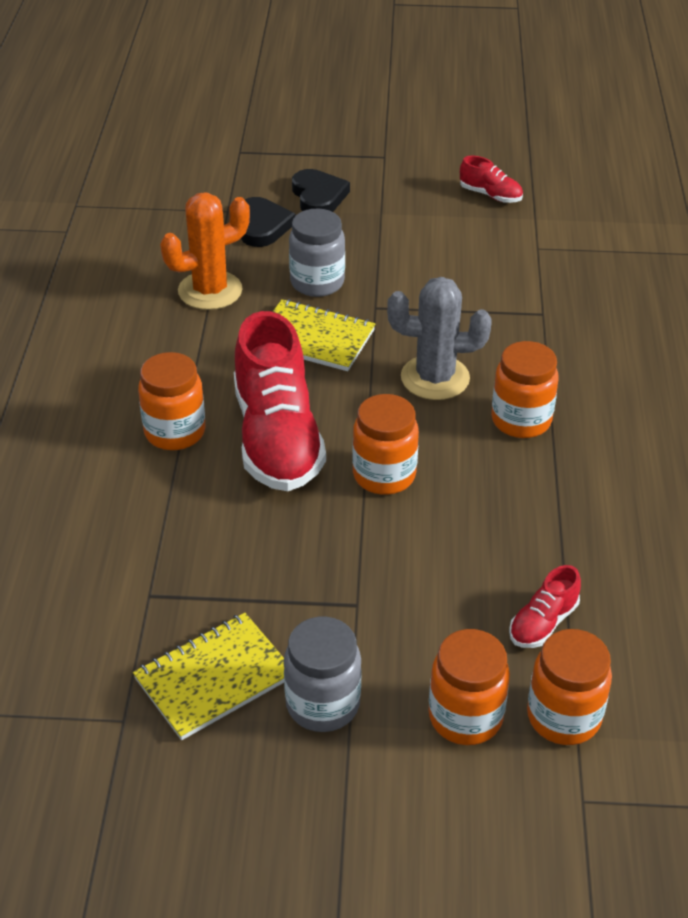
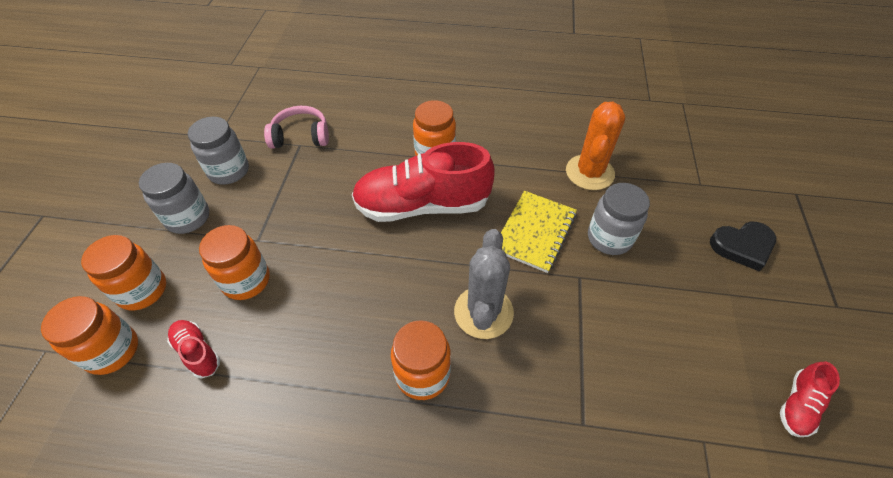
camera: 95 degrees right, 10 degrees up
yellow notebook [133,613,284,740] -> grey jar [188,117,249,185]
orange cactus [160,193,250,310] -> orange cactus turned 45 degrees clockwise [566,102,625,190]
black heart [241,197,296,247] -> none
orange jar [352,394,419,495] -> orange jar moved to [199,225,270,300]
none -> pink headphones [264,106,329,149]

